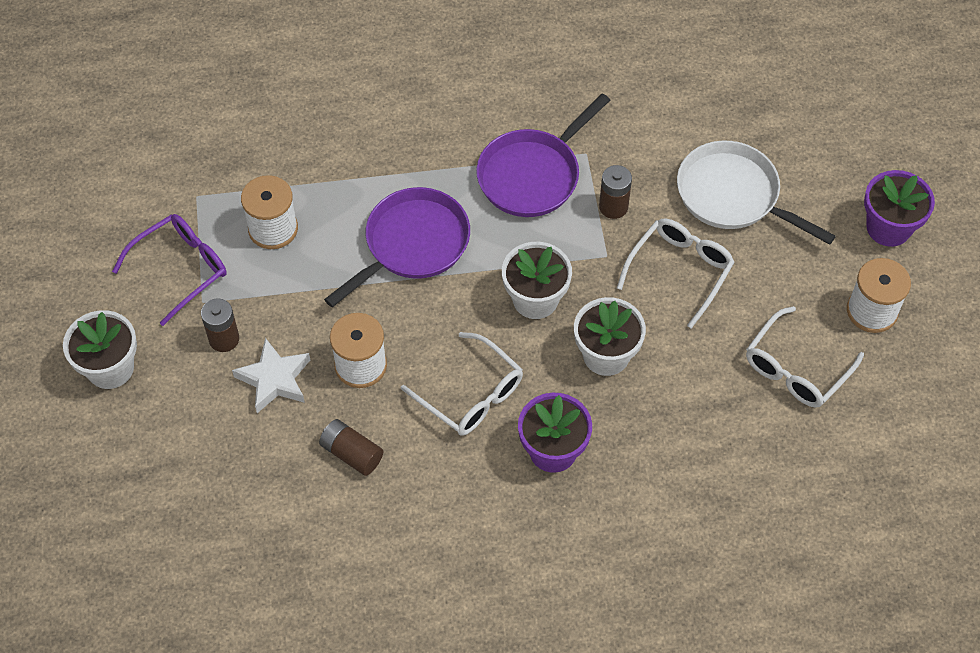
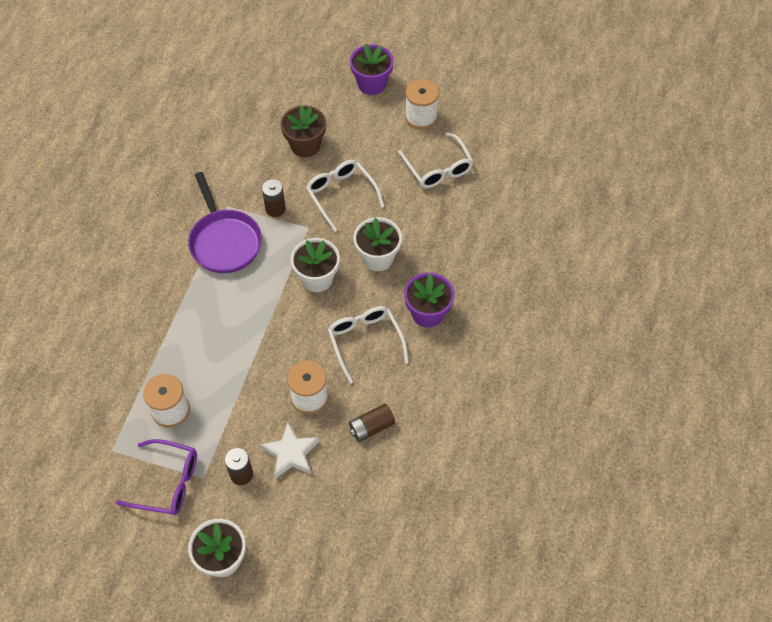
camera: 65 degrees left, 0 degrees up
purple glasses [112,214,226,326] -> purple glasses turned 120 degrees clockwise [116,439,197,515]
purple pan [324,187,470,307] -> none
white glasses [401,332,523,436] -> white glasses turned 90 degrees counterclockwise [328,306,409,384]
white pan [677,140,836,245] -> brown flower pot [281,105,326,157]

